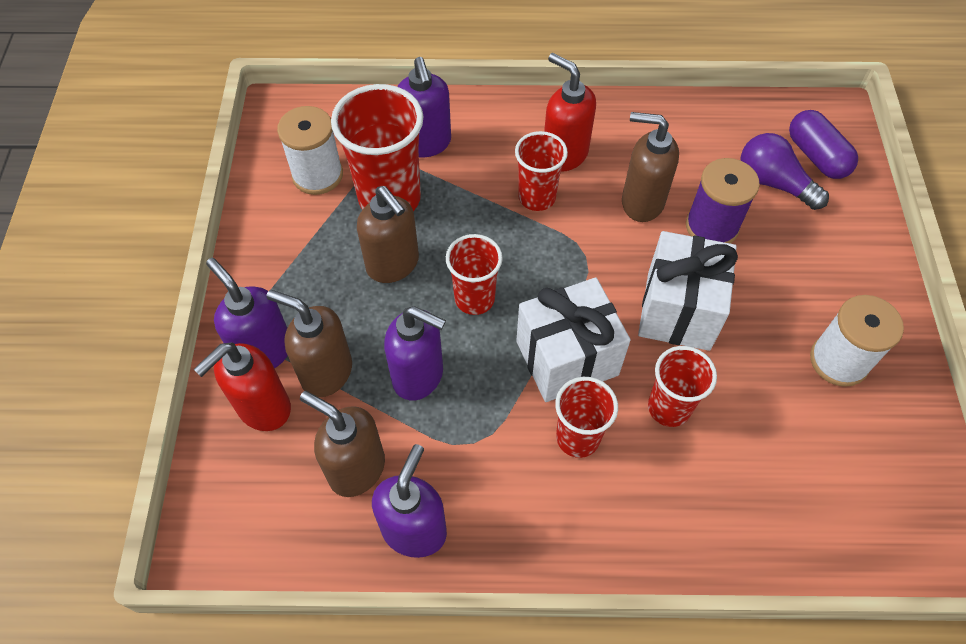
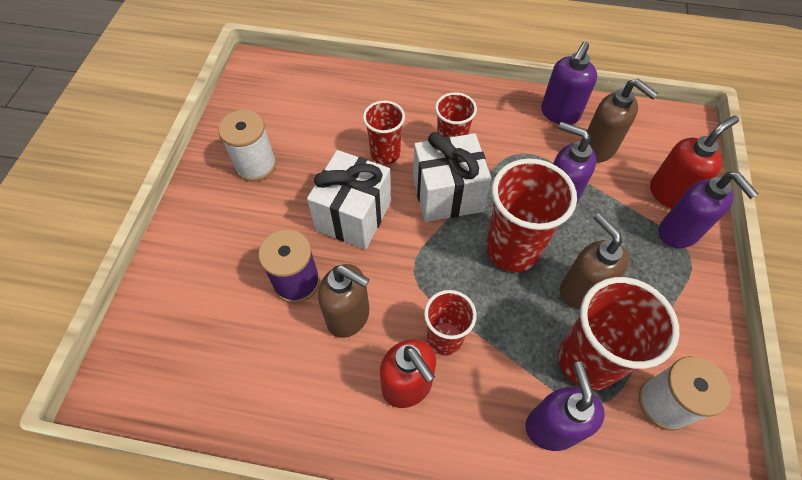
camera: 170 degrees left, 0 degrees up
brown soap dispenser [267,290,352,397] -> none
red cup [446,234,503,315] -> red cup [486,159,577,272], size x1.66
purple light bulb [741,133,829,210] -> none
purple capsule [789,110,858,179] -> none

